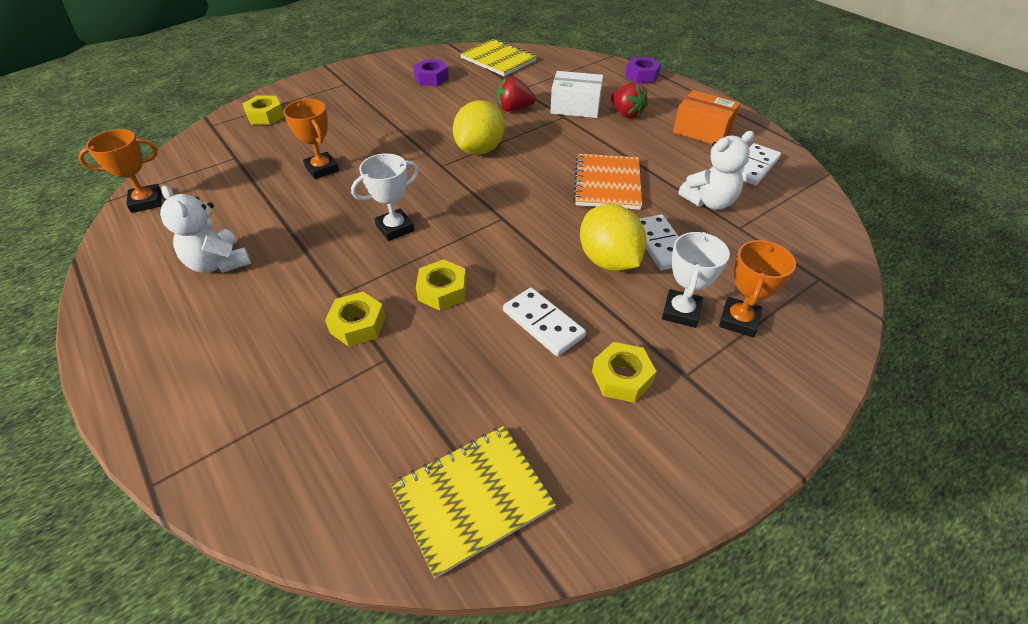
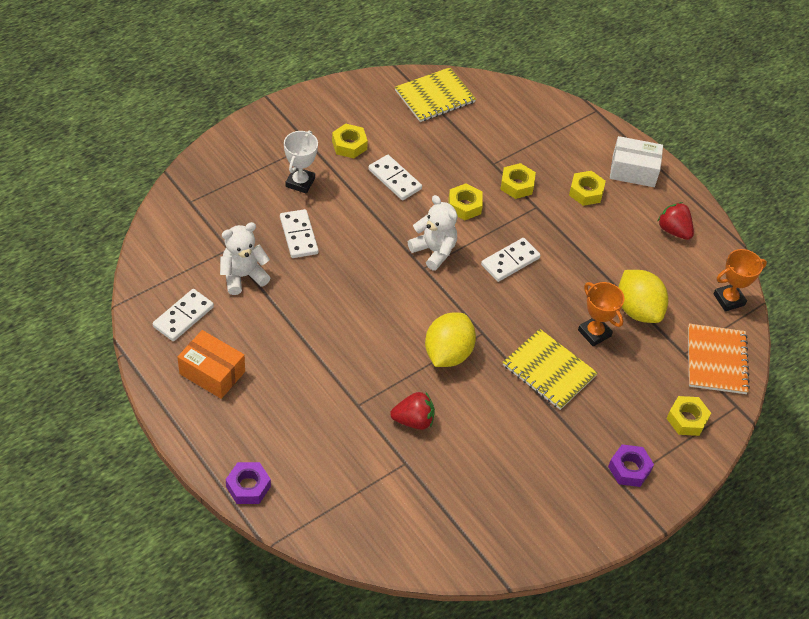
camera: 175 degrees right, 5 degrees up
white teddy bear [160,185,251,273] -> white teddy bear moved to [408,195,458,271]
white trophy [351,153,419,241] -> white domino [481,238,540,282]
purple nut [413,59,449,86] -> purple nut moved to [608,444,654,487]
yellow notebook [460,38,537,76] -> yellow notebook moved to [503,329,598,410]
white box [550,71,603,118] -> white box moved to [610,136,663,187]
orange notebook [573,154,642,210] -> orange notebook moved to [688,324,750,394]
yellow lemon [580,204,647,271] -> yellow lemon moved to [619,270,668,323]
red strawberry [611,82,648,119] -> red strawberry moved to [657,202,694,240]
orange trophy [719,240,796,337] -> none
none -> yellow nut [569,171,606,206]

